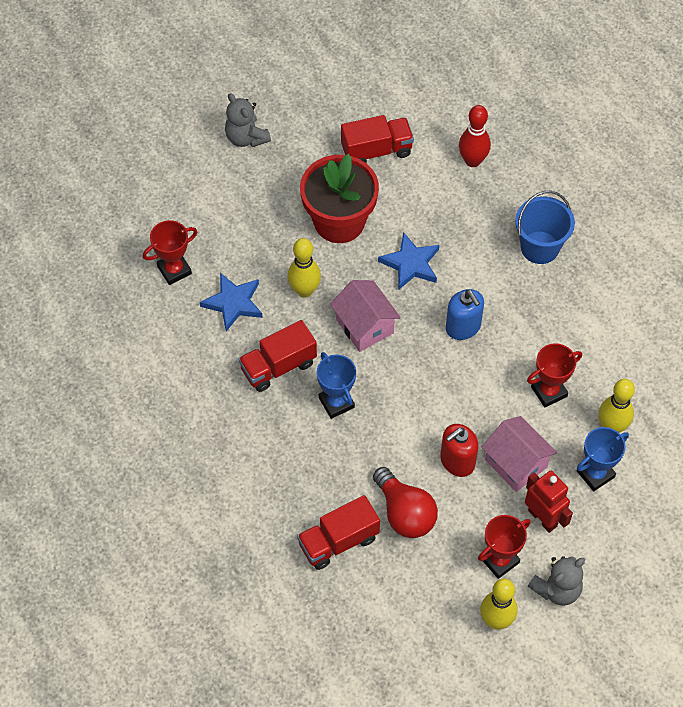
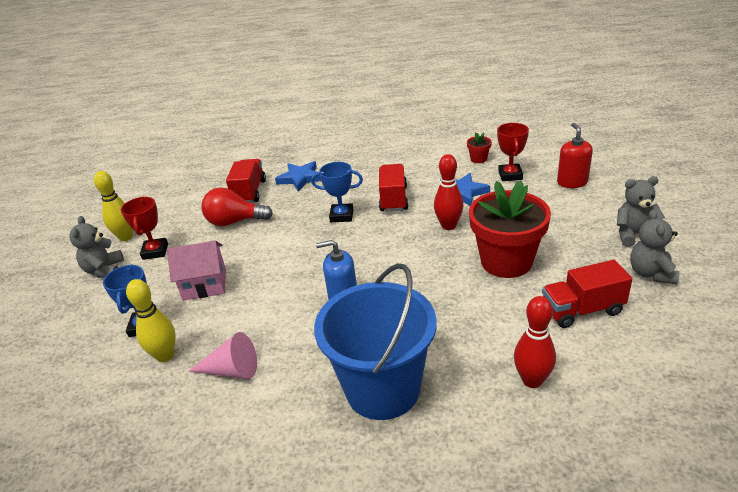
camera: 125 degrees right, 25 degrees down
yellow bowling pin [288,238,321,298] -> red bowling pin [434,154,463,230]
pink house [330,280,401,352] -> none
red truck [341,115,414,163] -> red truck turned 60 degrees clockwise [542,260,632,328]
blue star [378,232,439,290] -> blue star moved to [275,161,321,192]
red soap dispenser [440,424,478,477] -> red soap dispenser moved to [557,123,593,188]
blue bucket [515,191,575,264] -> blue bucket [314,263,437,420], size x1.60
red robot [525,470,573,533] -> none
red trophy [527,343,582,408] -> none
none -> pink cone [188,332,257,379]
none -> red flower pot [467,132,492,163]
none -> grey teddy bear [630,210,679,284]

